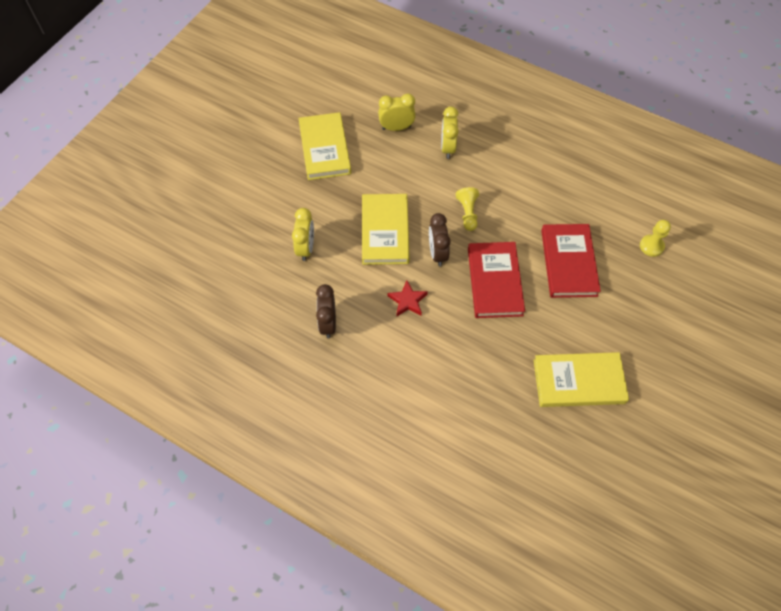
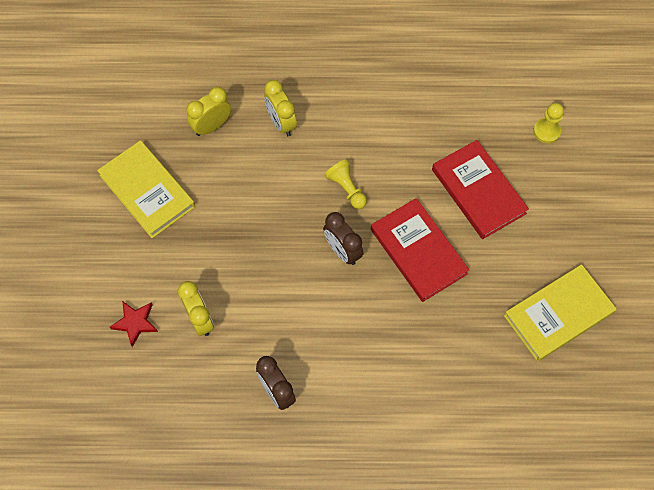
camera: 30 degrees left, 5 degrees up
yellow book [362,194,409,265] -> none
red star [388,280,428,317] -> red star moved to [110,301,158,347]

